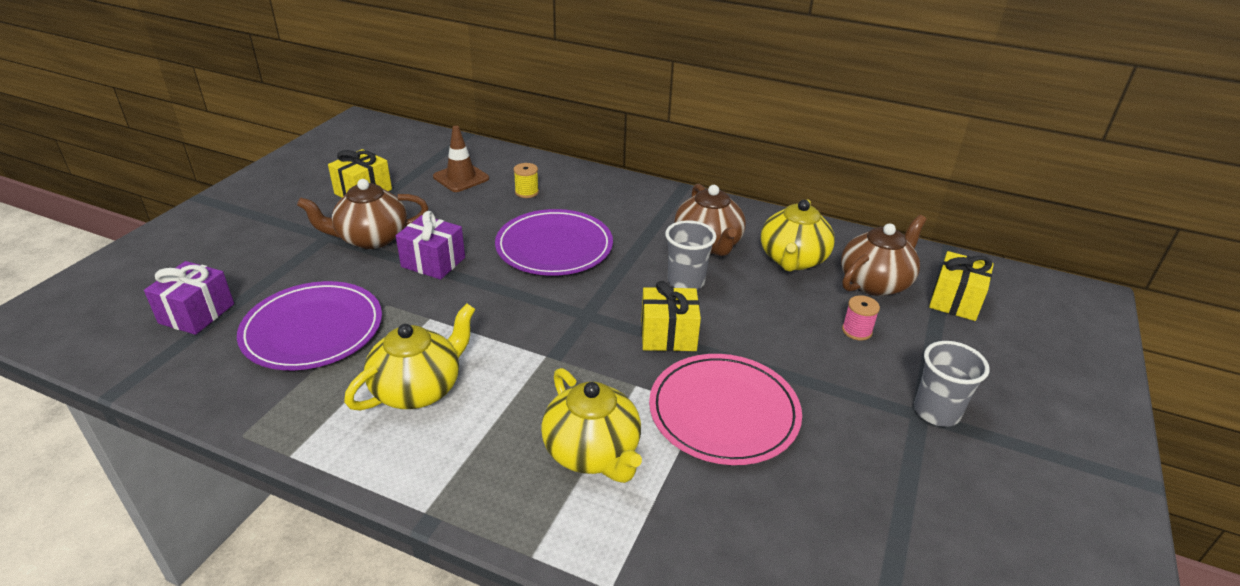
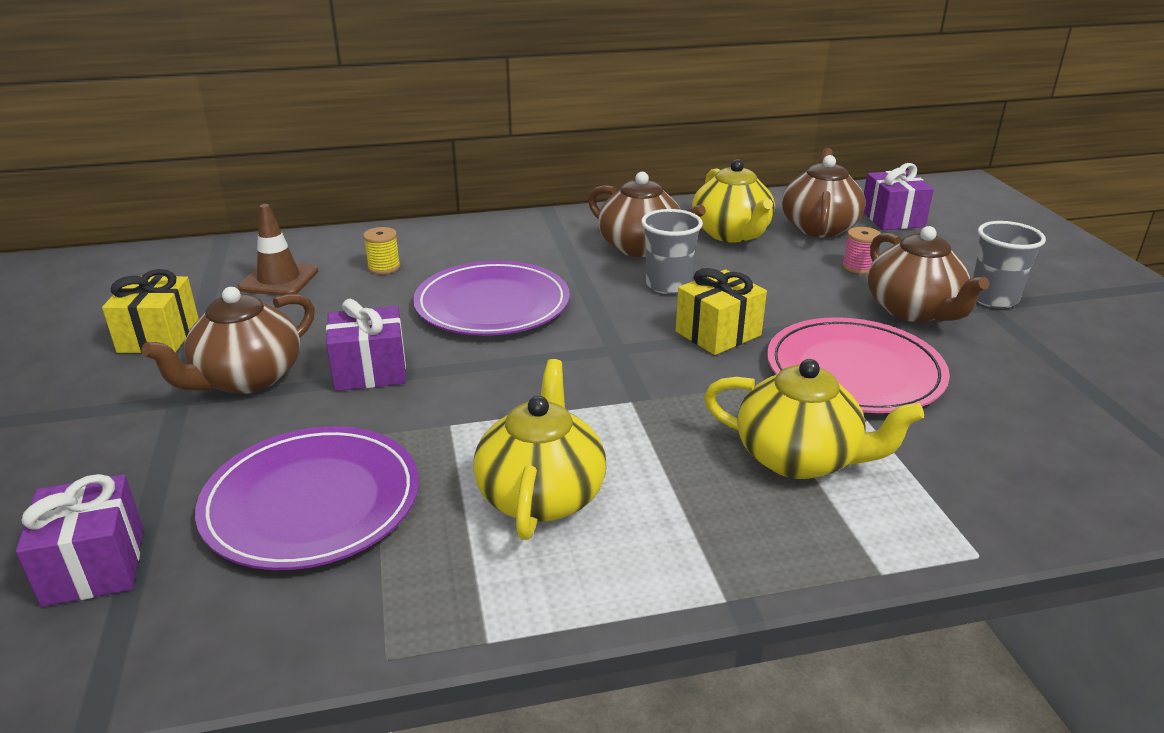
camera: 35 degrees left, 5 degrees down
yellow gift [929,251,994,321] -> purple gift [864,163,934,230]
none -> brown teapot [868,226,989,322]

